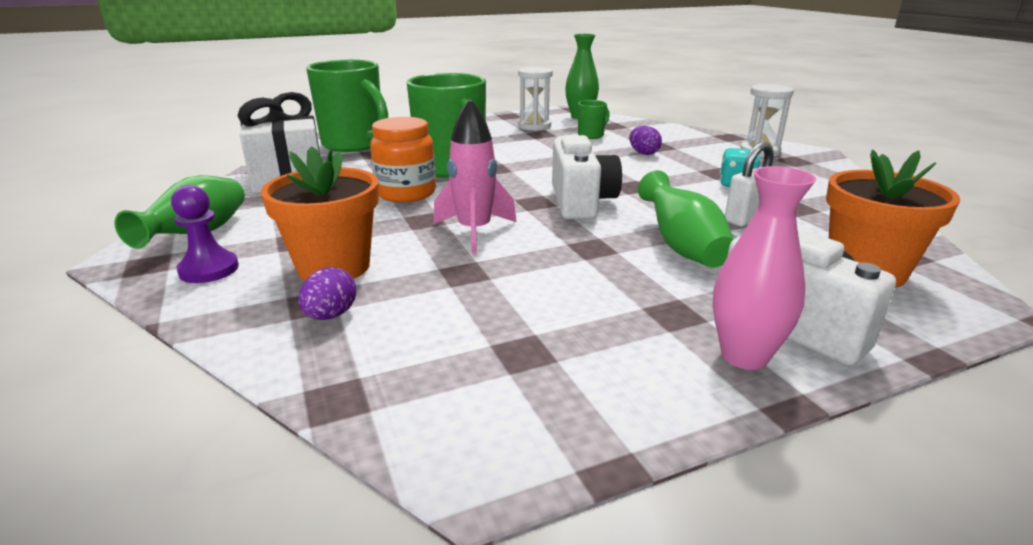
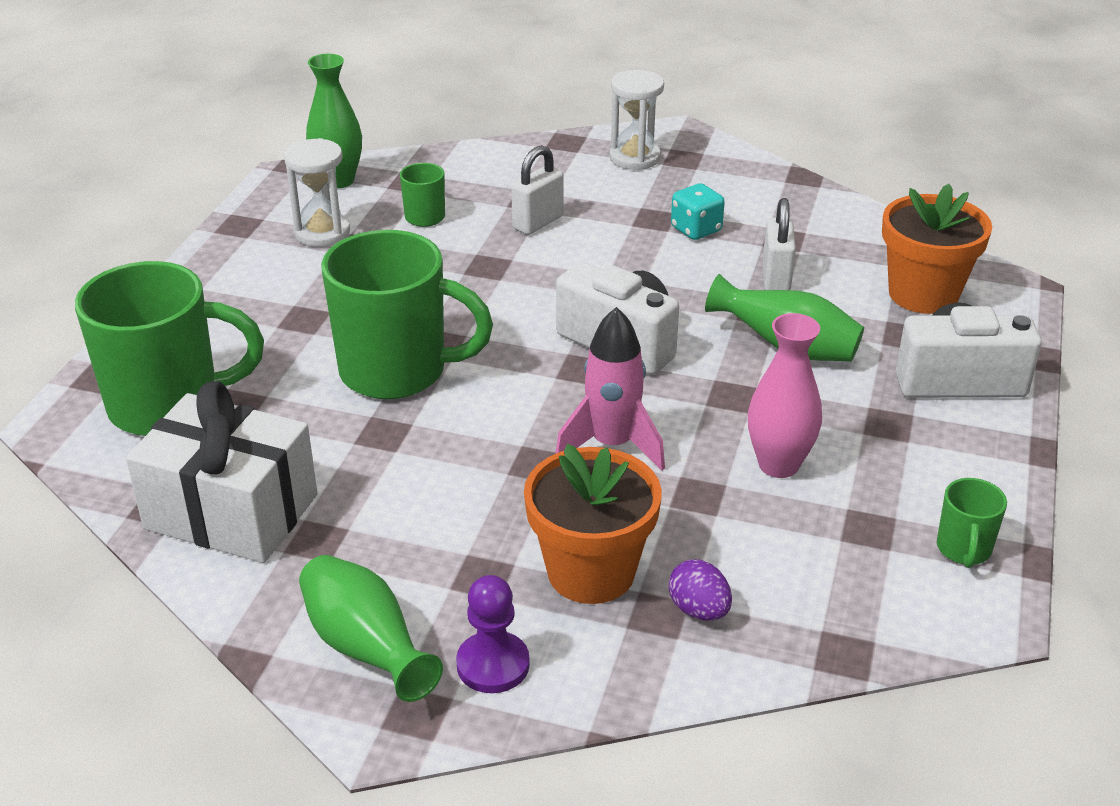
camera: 50 degrees left, 10 degrees up
orange jar [370,117,436,202] -> none
purple egg [629,126,662,155] -> white padlock [511,145,564,235]
pink vase [713,166,816,370] -> pink vase moved to [748,313,822,478]
none -> green mug [937,478,1007,568]

